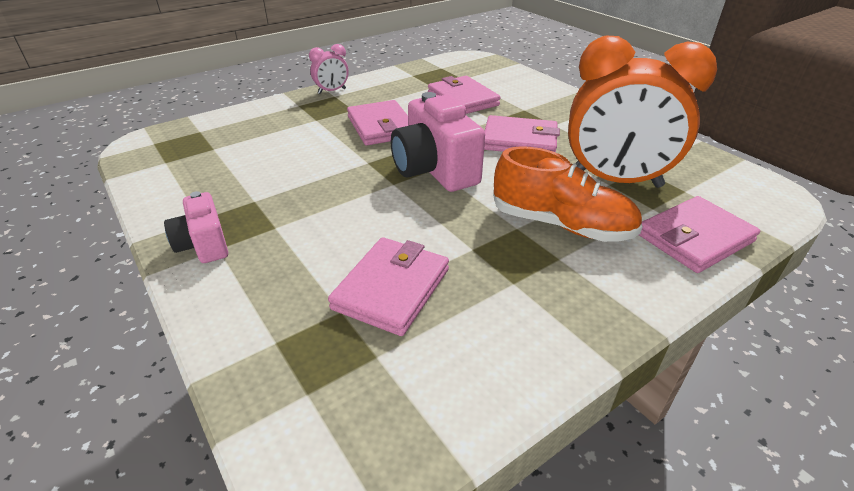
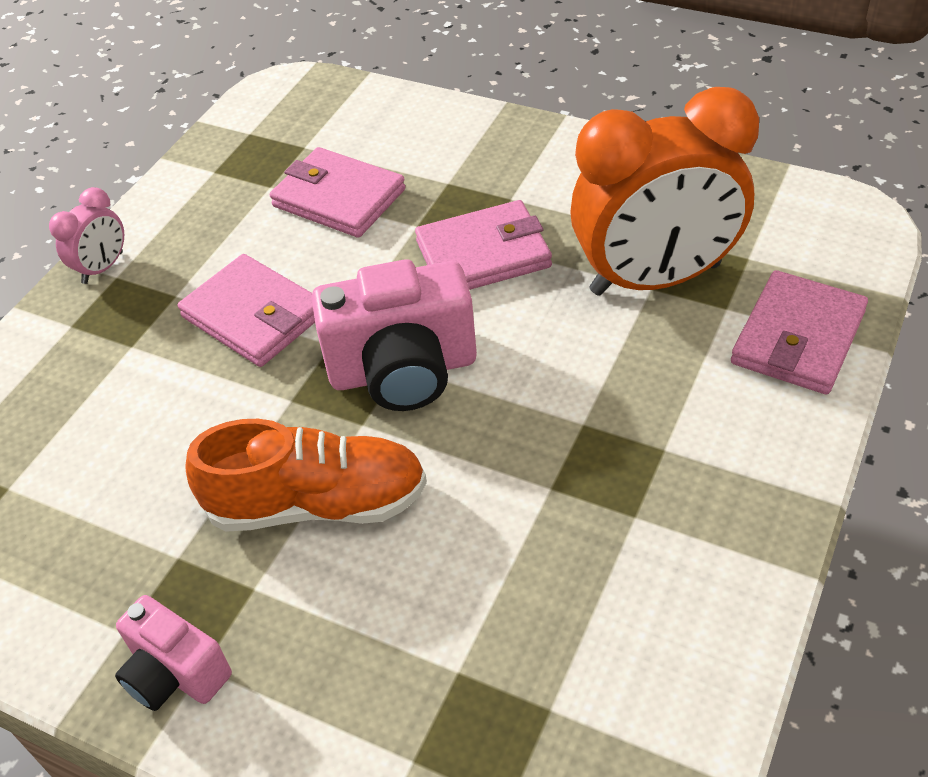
camera: 25 degrees left, 10 degrees up
pink wallet [328,237,449,336] -> none
pink camera [391,92,485,192] -> pink camera turned 45 degrees counterclockwise [312,259,477,411]
orange shoe [493,146,643,242] -> orange shoe moved to [185,419,427,532]

